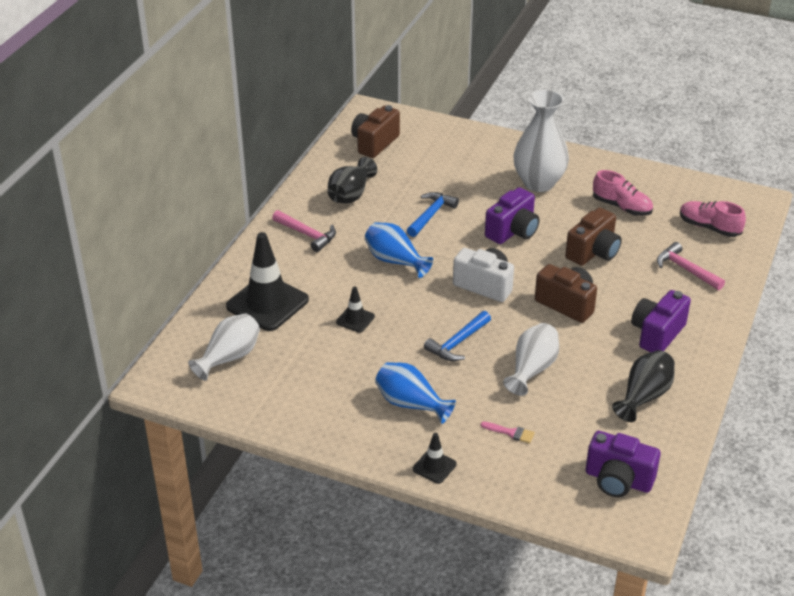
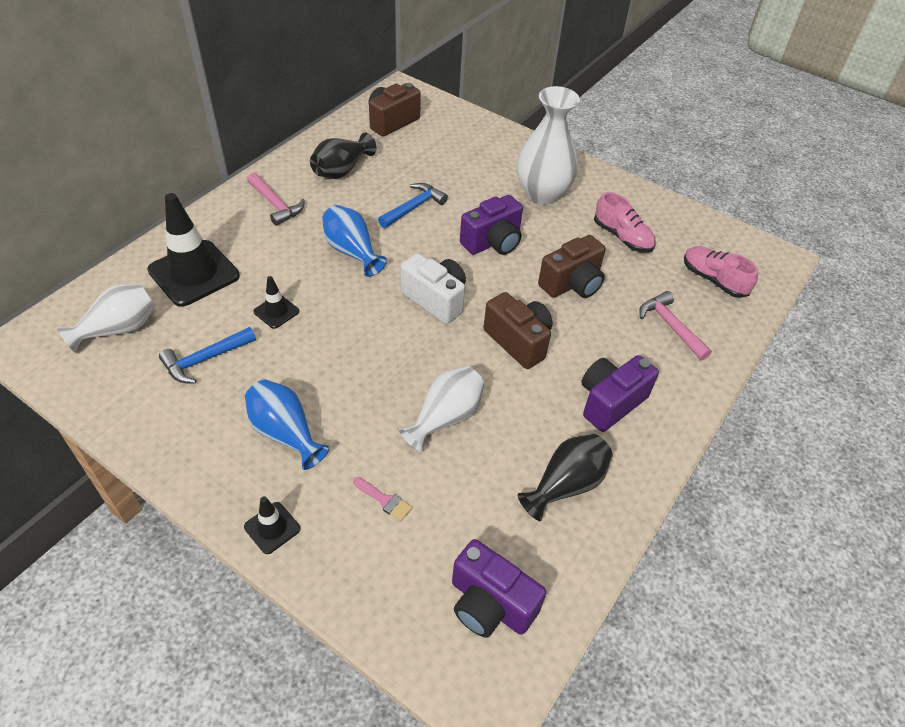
camera: 10 degrees right, 10 degrees up
blue hammer [424,311,491,361] -> blue hammer moved to [159,327,256,384]

